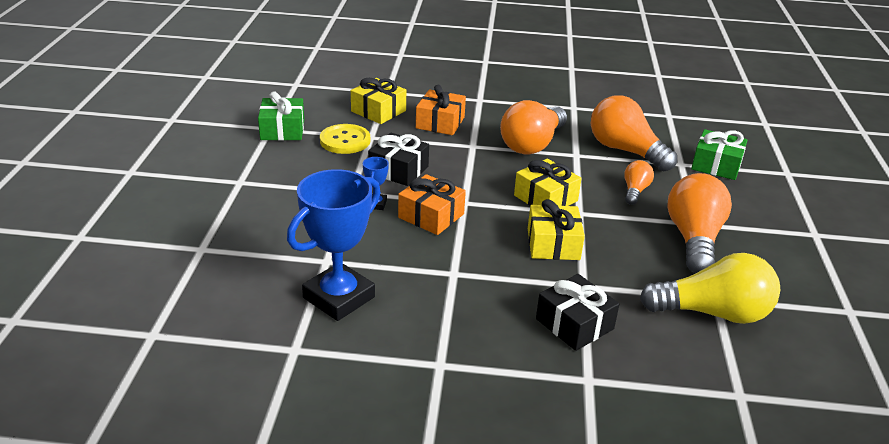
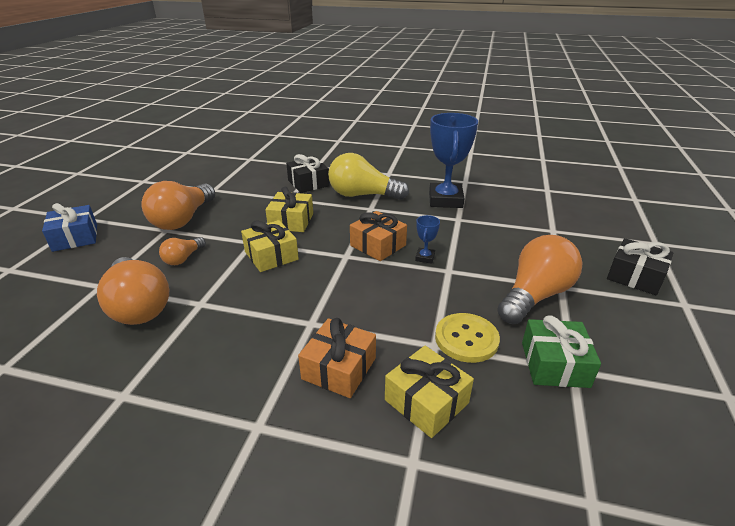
camera: 170 degrees left, 0 degrees up
blue trophy [287,169,381,321] -> blue trophy turned 45 degrees counterclockwise [429,113,478,208]
black gift [368,133,429,186] -> black gift moved to [607,238,673,295]
orange light bulb [500,100,567,154] -> orange light bulb moved to [497,235,582,324]
yellow light bulb [640,253,780,324] -> yellow light bulb moved to [328,153,409,200]
green gift [691,129,748,180] -> none
none -> blue gift [42,203,97,252]

